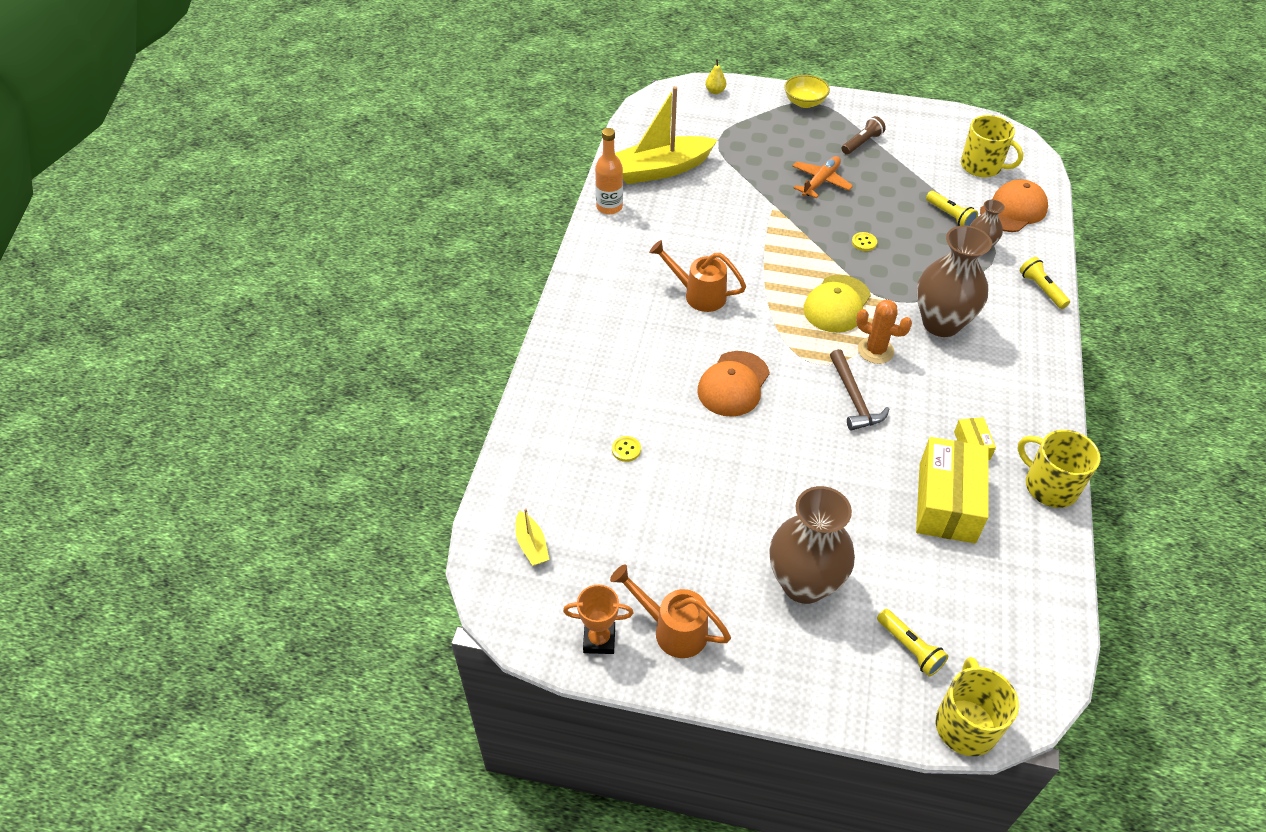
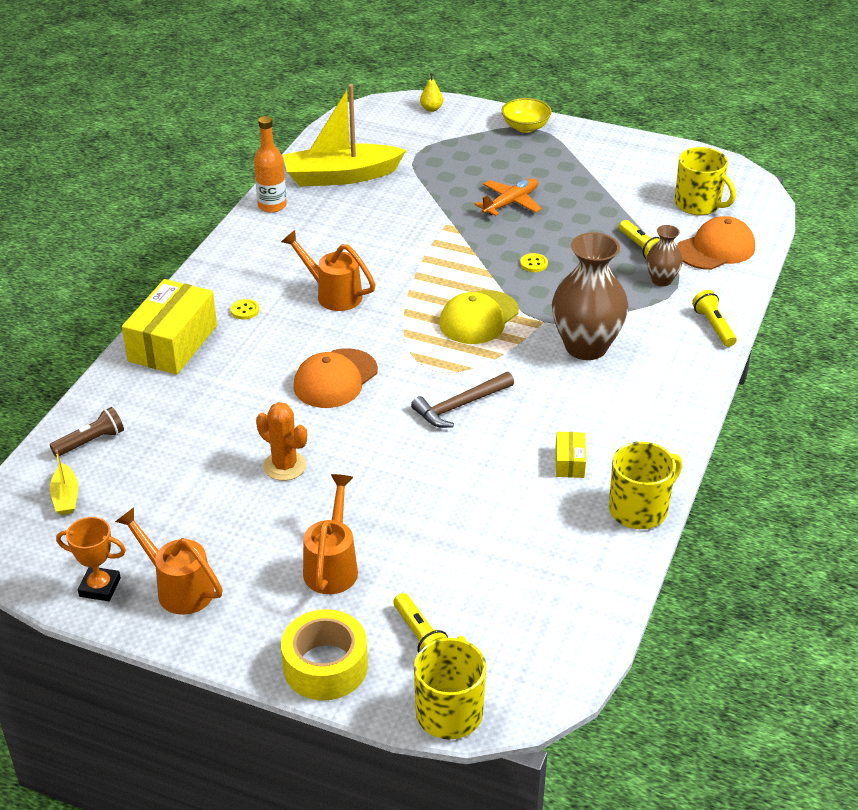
camera: 10 degrees right, 10 degrees down
yellow button [612,436,641,462] -> yellow button moved to [230,299,259,320]
brown vase [769,486,855,604] -> orange watering can [303,474,358,594]
brown hammer [830,349,890,431] -> brown hammer turned 60 degrees clockwise [411,372,514,428]
brown flashlight [842,116,886,155] -> brown flashlight moved to [50,407,124,457]
orange cactus [856,300,912,364] -> orange cactus moved to [256,402,307,481]
yellow box [916,437,989,543] -> yellow box moved to [122,279,217,375]
yellow mug [1017,430,1101,508] -> yellow mug turned 90 degrees clockwise [609,442,682,529]
none -> yellow tape [281,609,368,701]

